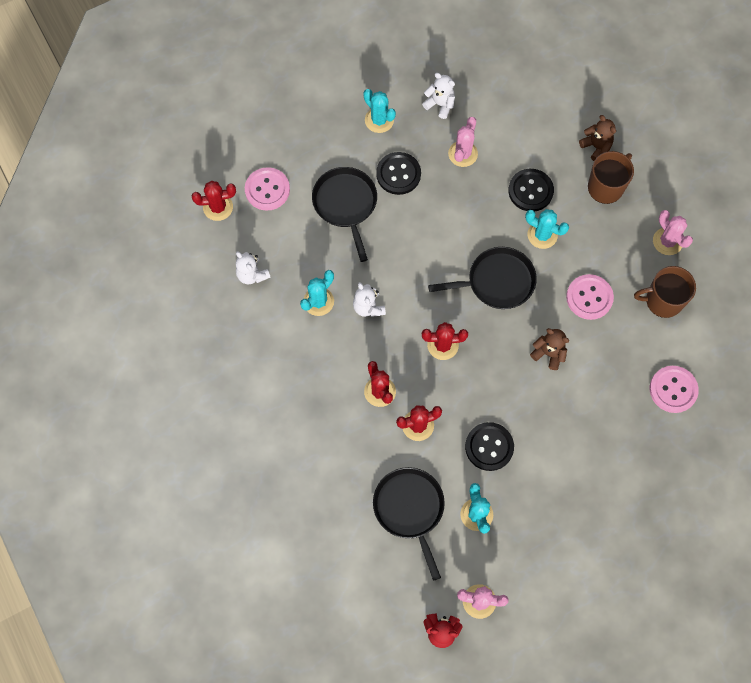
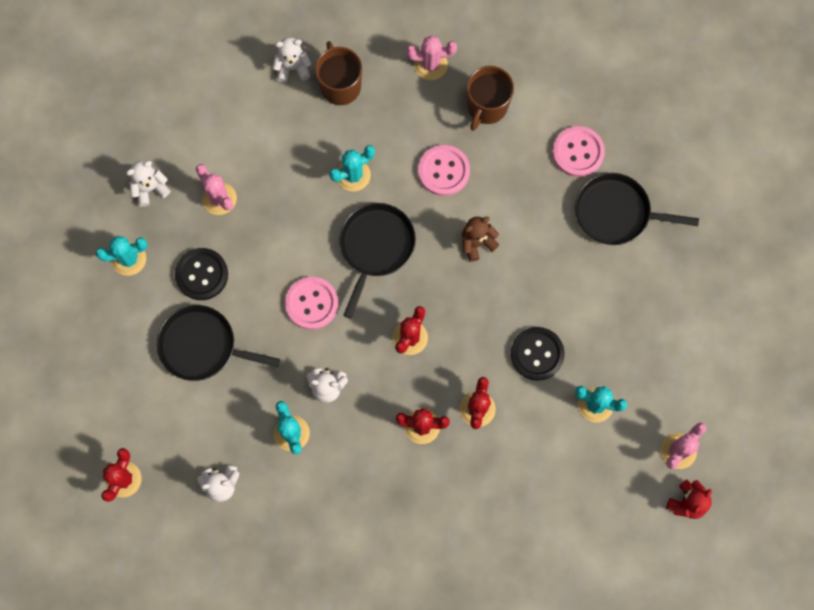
camera: 60 degrees left, 5 degrees up
pink button [245,167,290,211] -> pink button moved to [285,277,338,330]
black pan [373,467,445,581] -> black pan moved to [575,173,699,245]
black button [508,169,554,211] -> none
brown teddy bear [579,115,616,161] -> white teddy bear [272,37,311,83]

